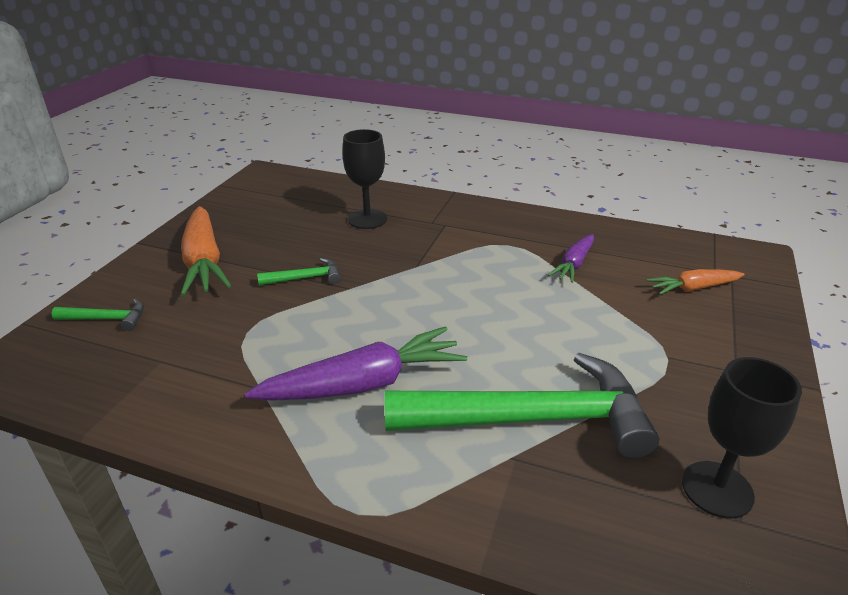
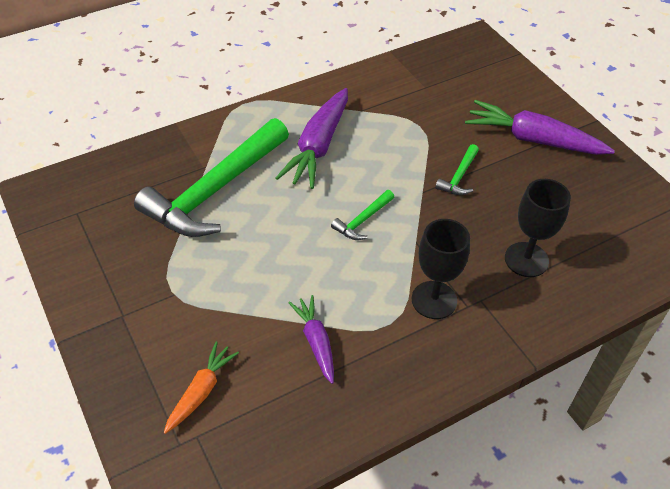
camera: 130 degrees right, 15 degrees up
green hammer [52,299,144,331] -> green hammer moved to [331,190,394,240]
orange carrot [181,206,231,296] -> purple carrot [465,100,615,155]
black goblet [682,357,802,518] -> black goblet moved to [412,219,470,319]

